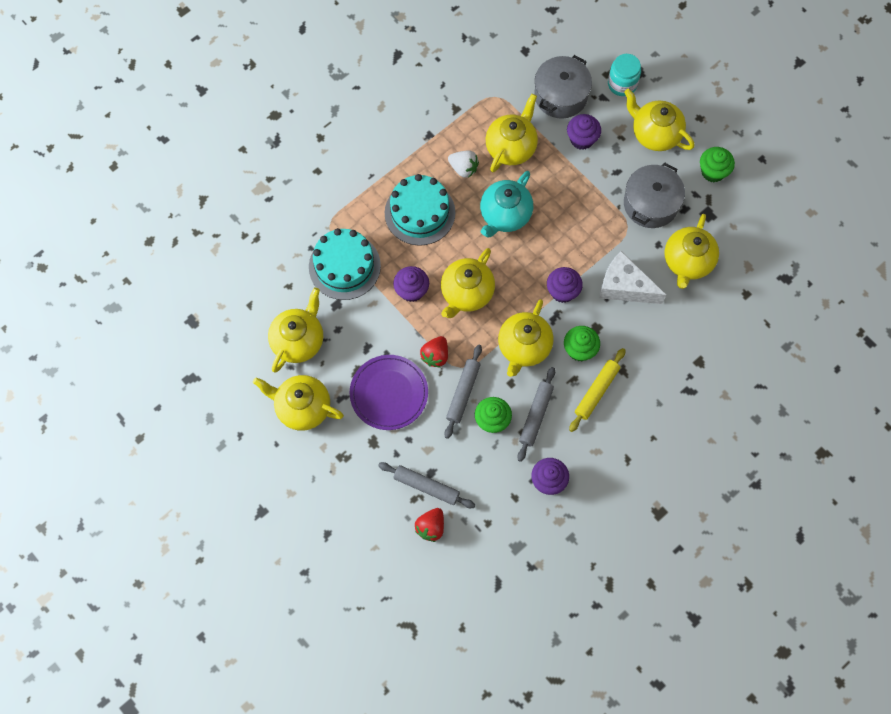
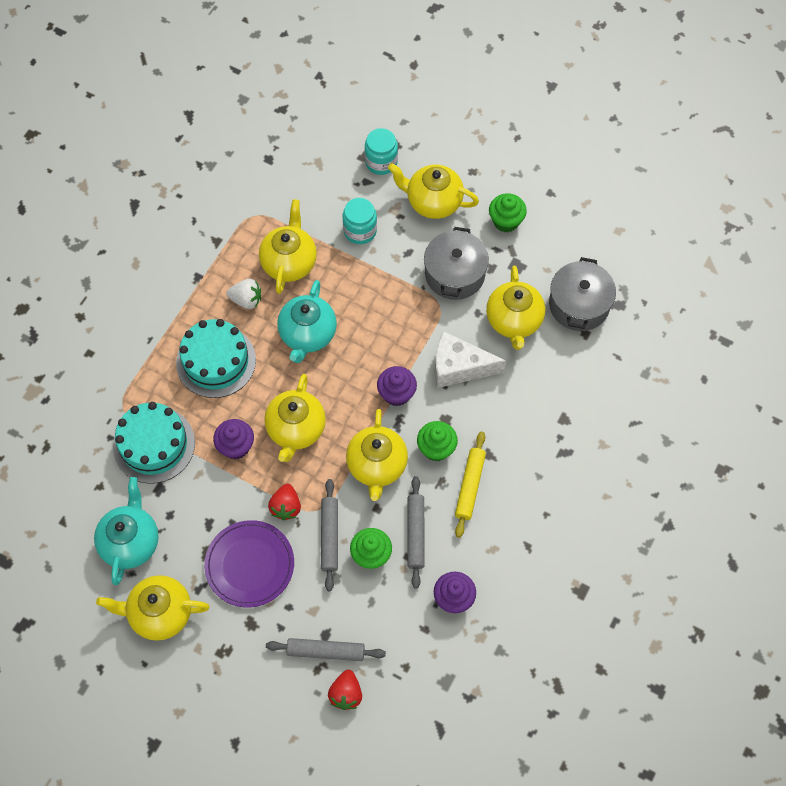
camera: 20 degrees left, 5 degrees down
yellow teapot [268,287,323,373] -> turquoise teapot [94,477,159,585]
grey pot [534,55,592,119] -> grey pot moved to [549,257,616,331]
purple cupcake [567,114,601,150] -> turquoise jar [343,198,377,244]

